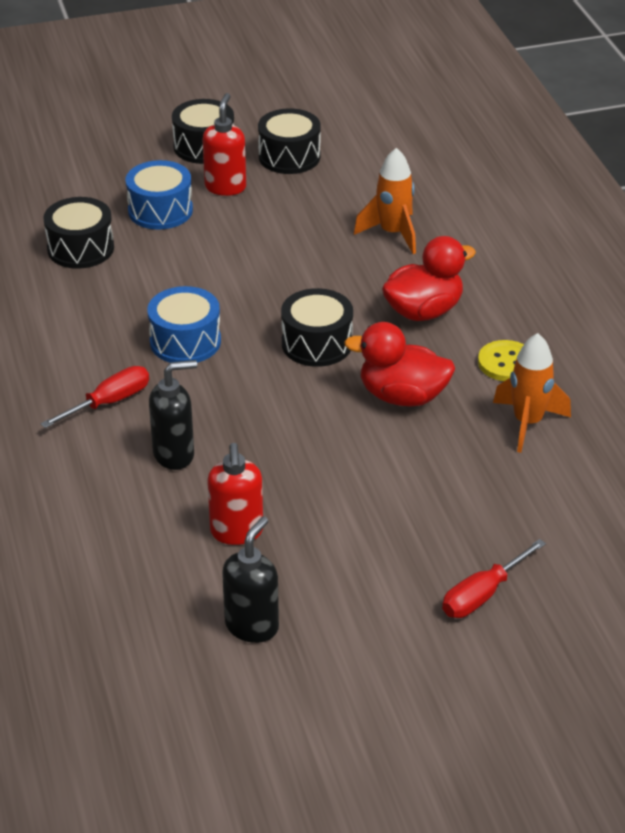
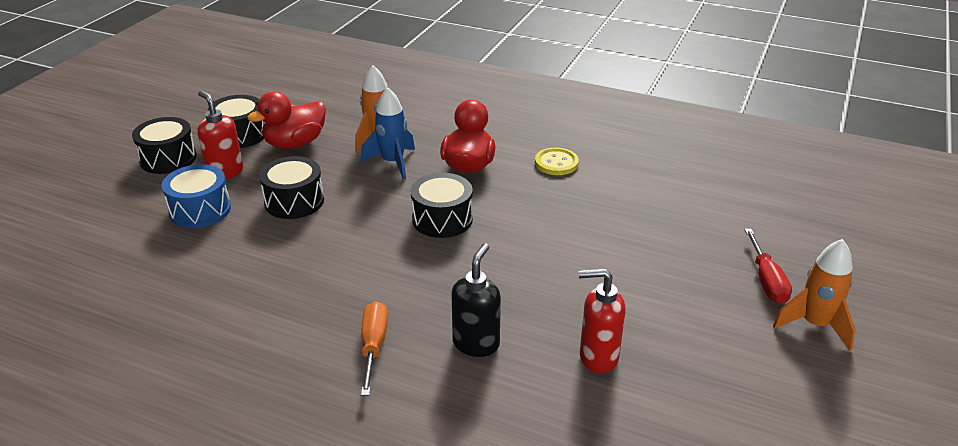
camera: 50 degrees left, 5 degrees down
red screwdriver [41,366,149,428] -> orange screwdriver [361,301,388,396]
black drum [43,197,114,269] -> black drum moved to [259,156,324,219]
blue drum [147,286,221,363] -> none
red soap dispenser [207,443,263,545] -> red soap dispenser turned 150 degrees clockwise [579,268,625,373]
black soap dispenser [222,516,279,643] -> none
red duck [344,322,455,407] -> red duck moved to [247,92,326,148]
orange rocket [493,333,571,453] -> orange rocket moved to [773,239,856,351]
none -> blue rocket [360,87,415,180]

